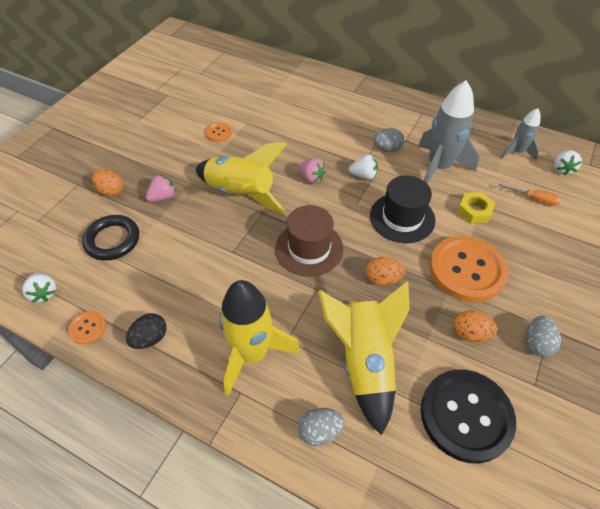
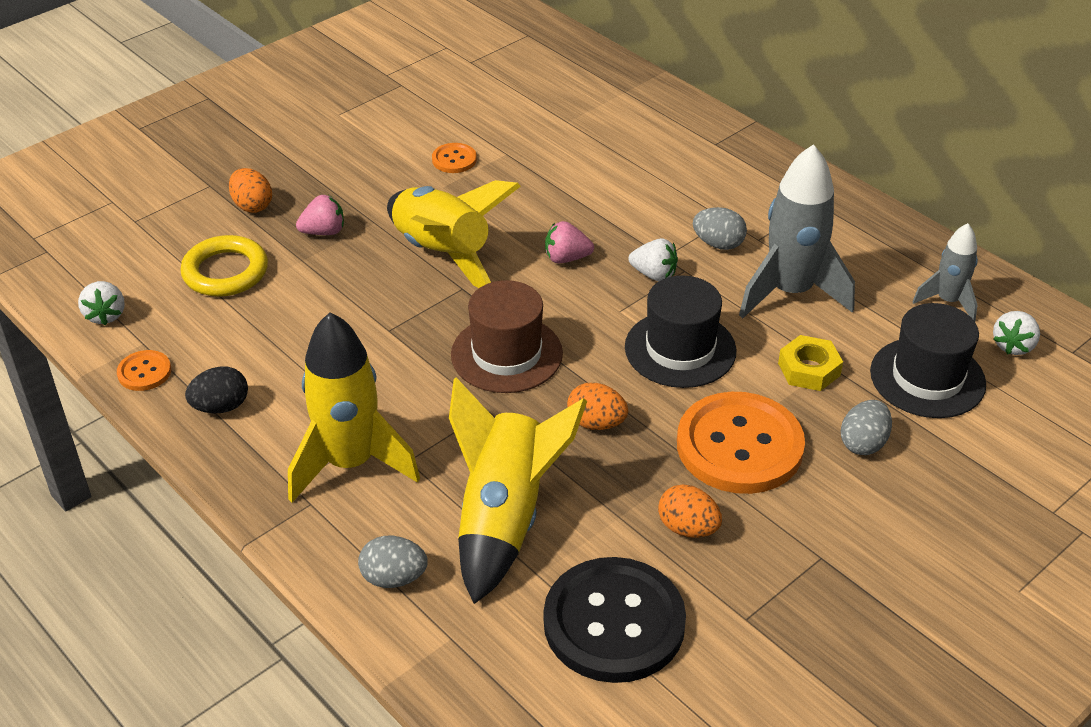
camera: 20 degrees right, 10 degrees down
black ring [82,215,139,261] -> yellow ring [180,235,268,297]
pink strawberry [299,158,326,183] -> pink strawberry turned 120 degrees clockwise [545,221,594,263]
orange screwdriver [499,184,561,206] -> black hat [870,303,986,418]
grey egg [526,316,561,357] -> grey egg moved to [841,400,892,455]

